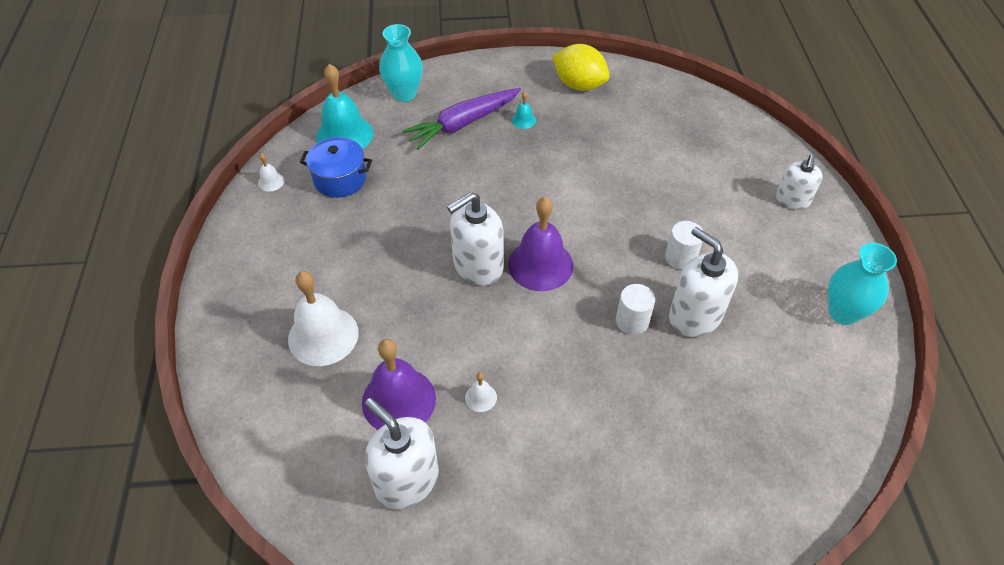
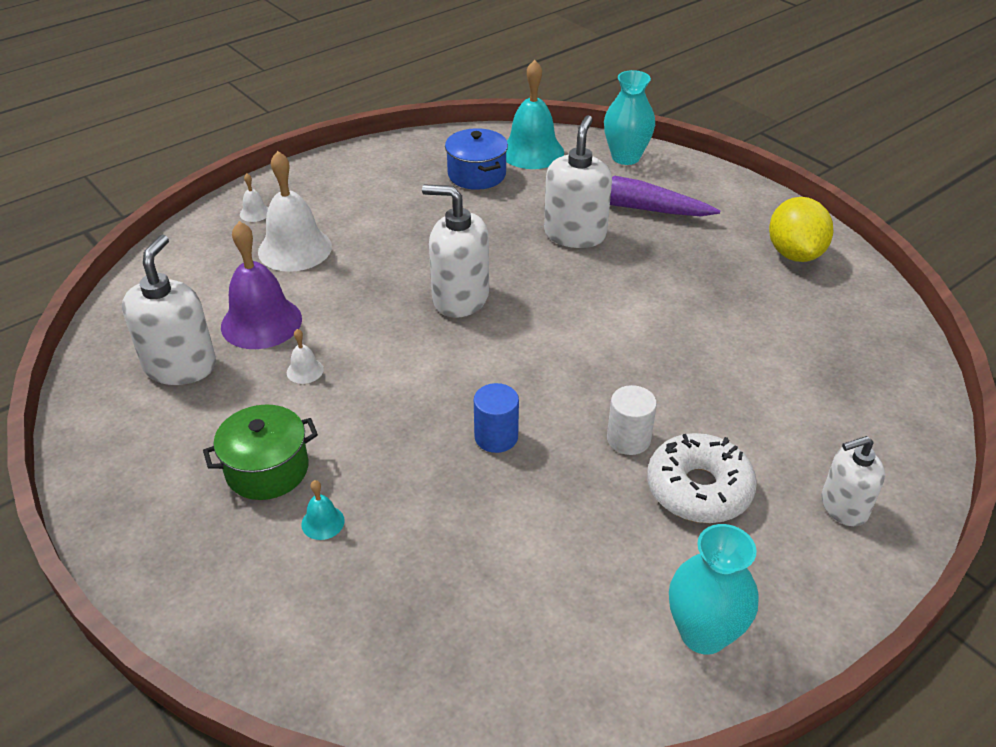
camera: 55 degrees right, 10 degrees down
white bell [258,153,284,192] -> white bell moved to [240,174,268,222]
purple bell [508,197,573,291] -> none
turquoise bell [512,91,536,129] -> turquoise bell moved to [301,480,345,540]
white cylinder [616,284,655,335] -> blue cylinder [474,383,519,453]
white soap dispenser [669,227,738,337] -> white soap dispenser moved to [544,115,612,248]
none -> green pot [203,405,318,500]
none -> white donut [647,433,757,523]

